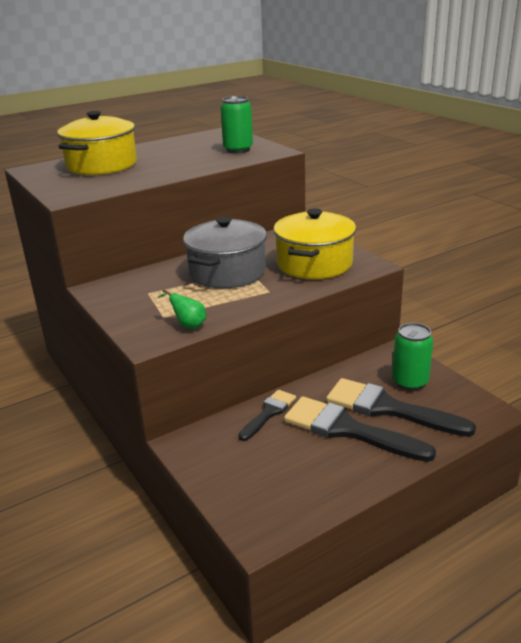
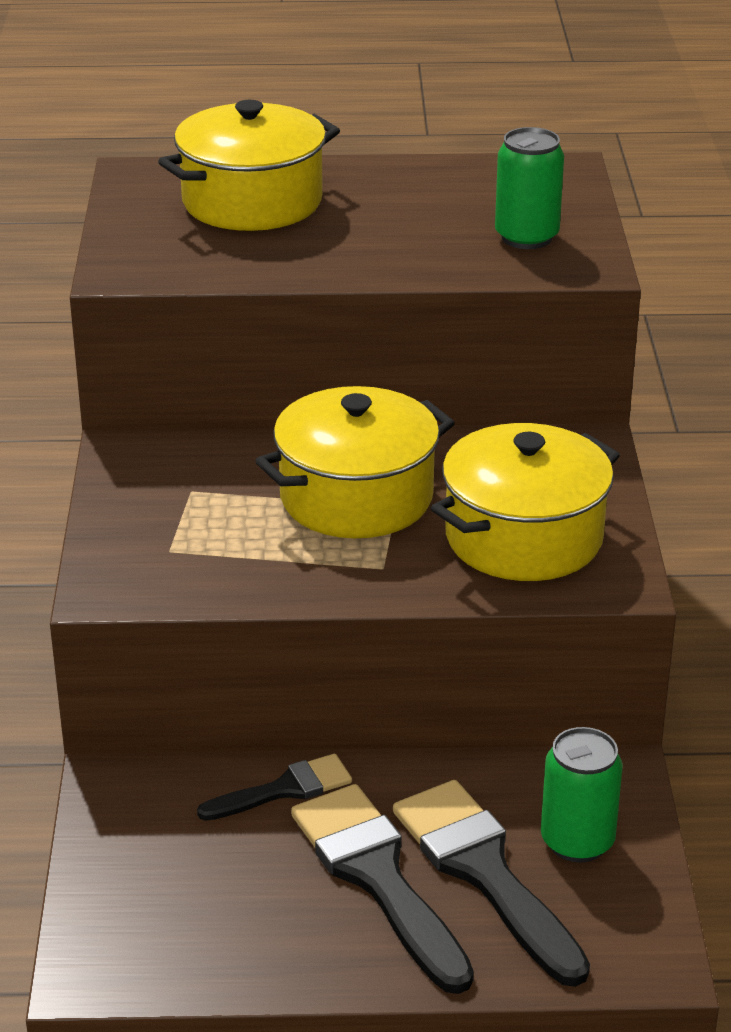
camera: 30 degrees right, 5 degrees up
green pear [158,289,206,329] -> none
grey pot [183,216,267,288] -> yellow pot [255,386,455,538]

